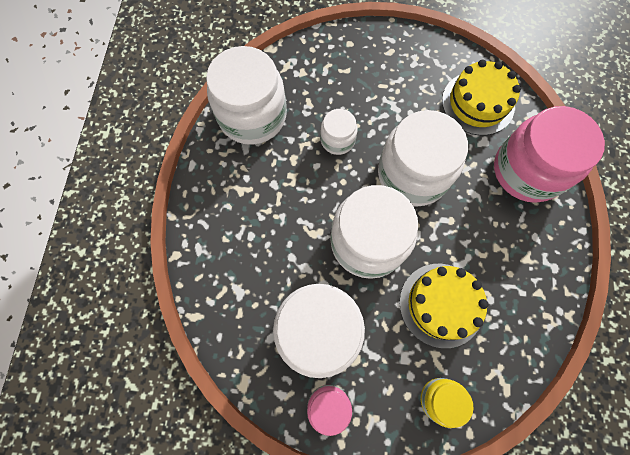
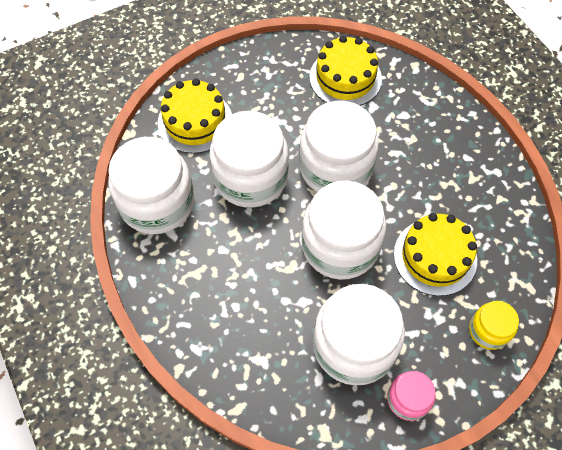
camera: 35 degrees left, 10 degrees down
white jar [320,109,358,155] -> white jar [209,111,289,208], size x2.00
pink jar [494,106,605,203] -> none
none -> yellow cake [158,78,232,154]

